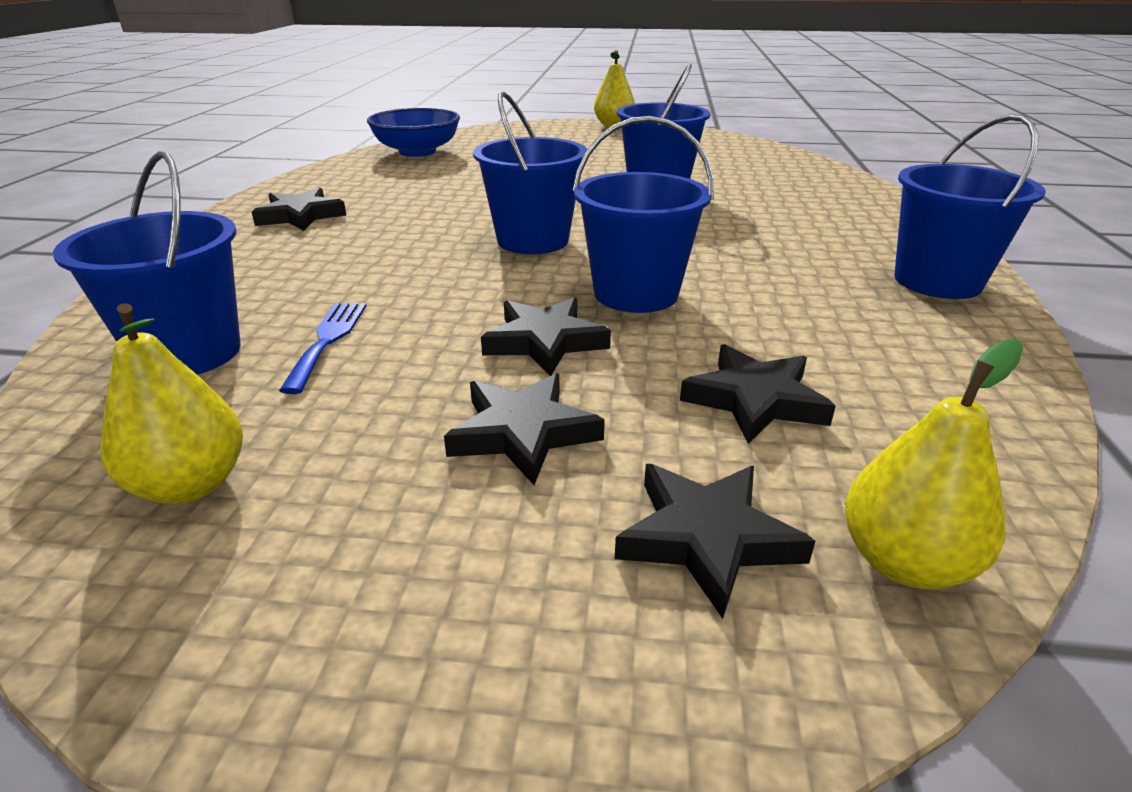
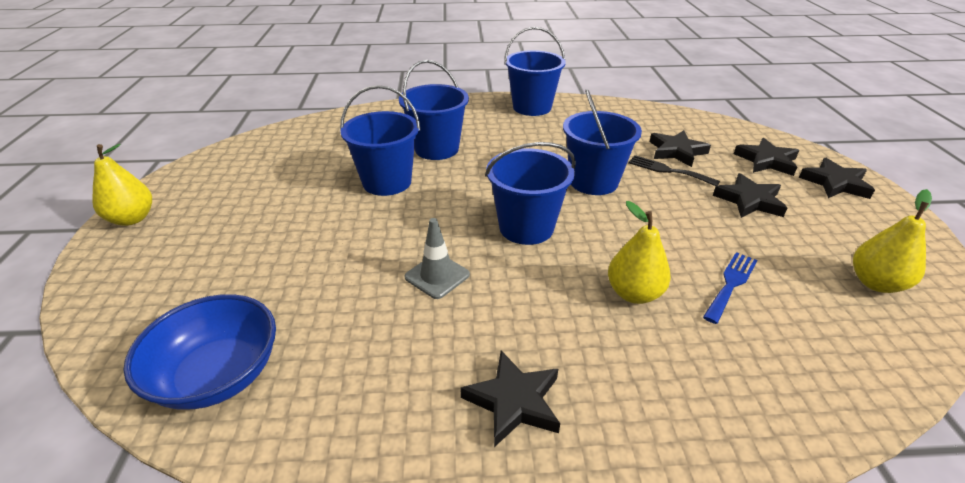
camera: 100 degrees left, 5 degrees up
blue bucket [53,151,240,375] -> blue bucket moved to [399,60,469,160]
blue fork [279,303,367,394] -> blue fork turned 135 degrees clockwise [703,252,758,324]
black star [481,297,611,376] -> black star moved to [799,158,875,199]
yellow pear [845,339,1023,589] -> yellow pear moved to [608,201,671,304]
none -> grey traffic cone [405,218,470,299]
none -> black fork [628,155,720,186]

